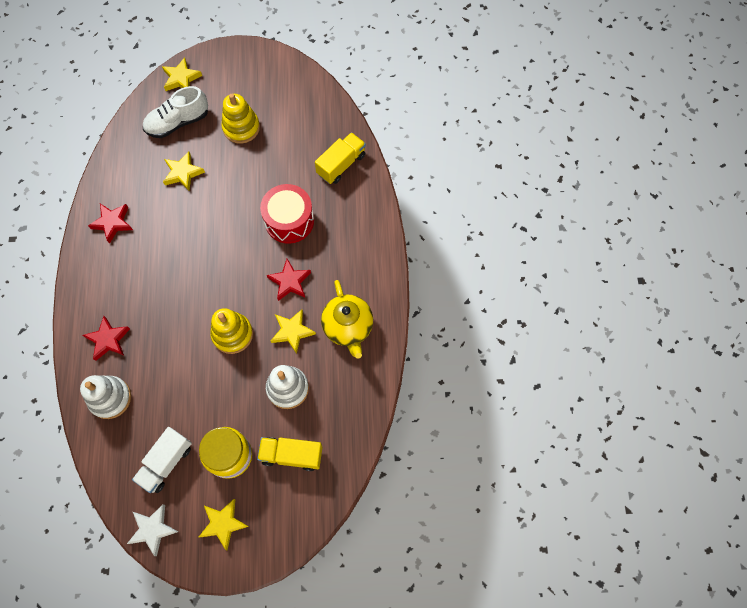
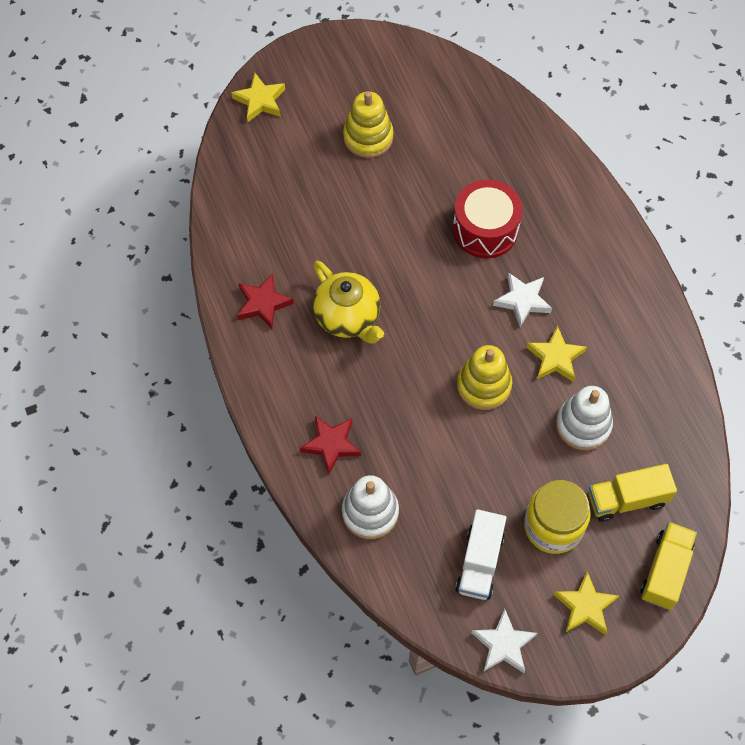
camera: 20 degrees left, 5 degrees down
white shoe [143,86,208,138] -> none
yellow star [163,151,205,191] -> none
red star [267,259,311,301] -> white star [493,272,552,327]
yellow truck [315,132,366,184] -> yellow truck moved to [640,522,697,610]
yellow teapot [321,280,373,359] -> yellow teapot moved to [313,261,384,344]

